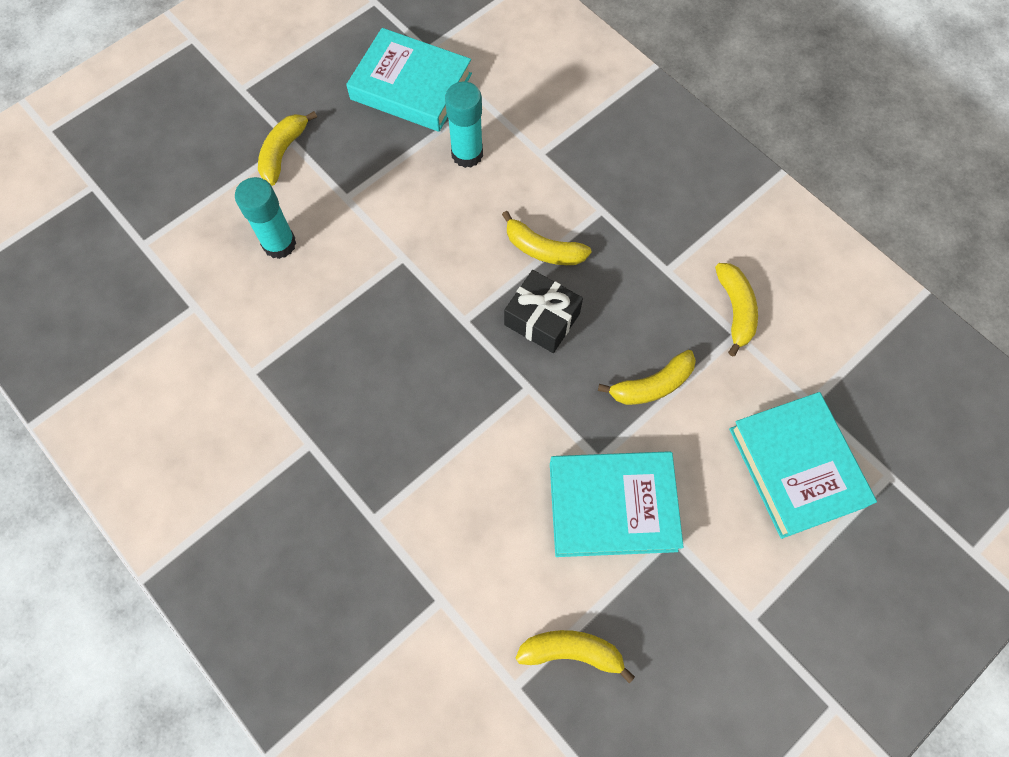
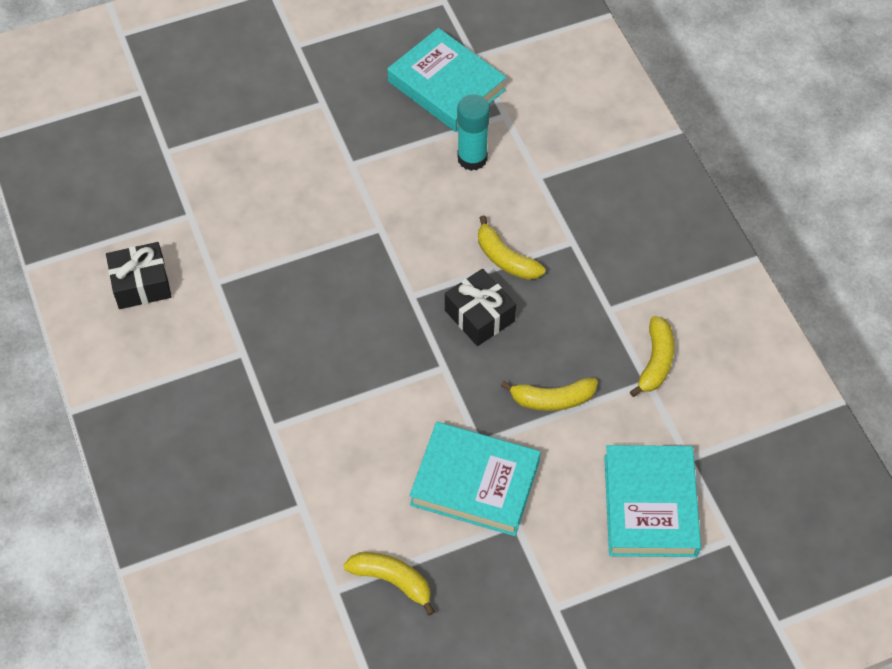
camera: 20 degrees right, 10 degrees down
turquoise glue stick [235,177,296,259] -> none
yellow banana [258,111,317,186] -> none
none -> black gift [106,242,172,309]

